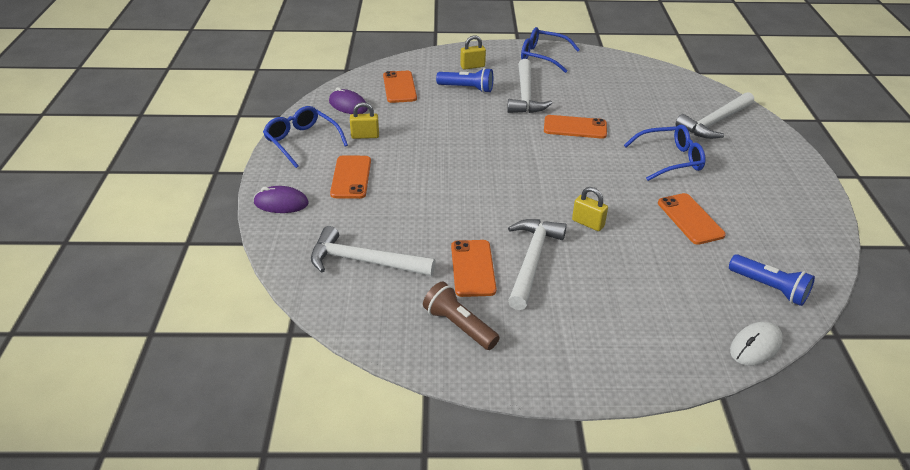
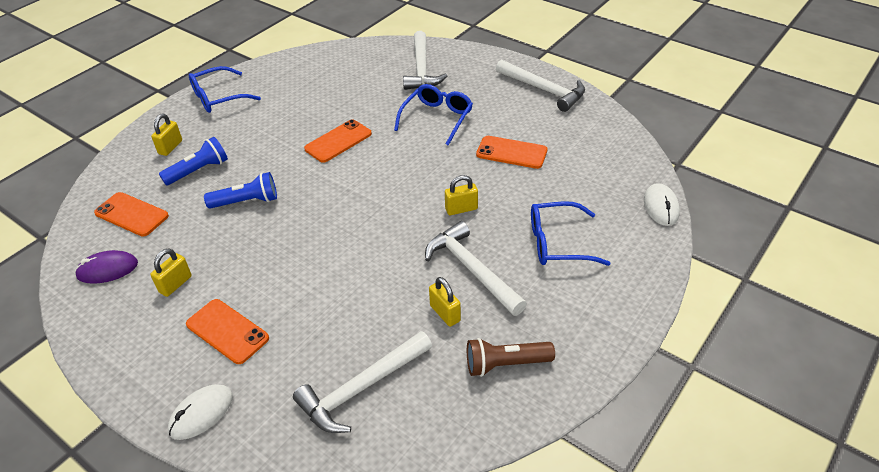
camera: 50 degrees left, 5 degrees up
purple mouse [253,186,309,213] -> white mouse [168,384,233,440]
blue glasses [263,106,348,168] -> blue glasses moved to [531,201,611,266]
orange phone [451,240,497,297] -> yellow padlock [429,277,461,327]
white hammer [507,59,552,113] -> white hammer moved to [496,60,585,112]
blue flashlight [729,254,815,306] -> blue flashlight moved to [204,172,277,209]

